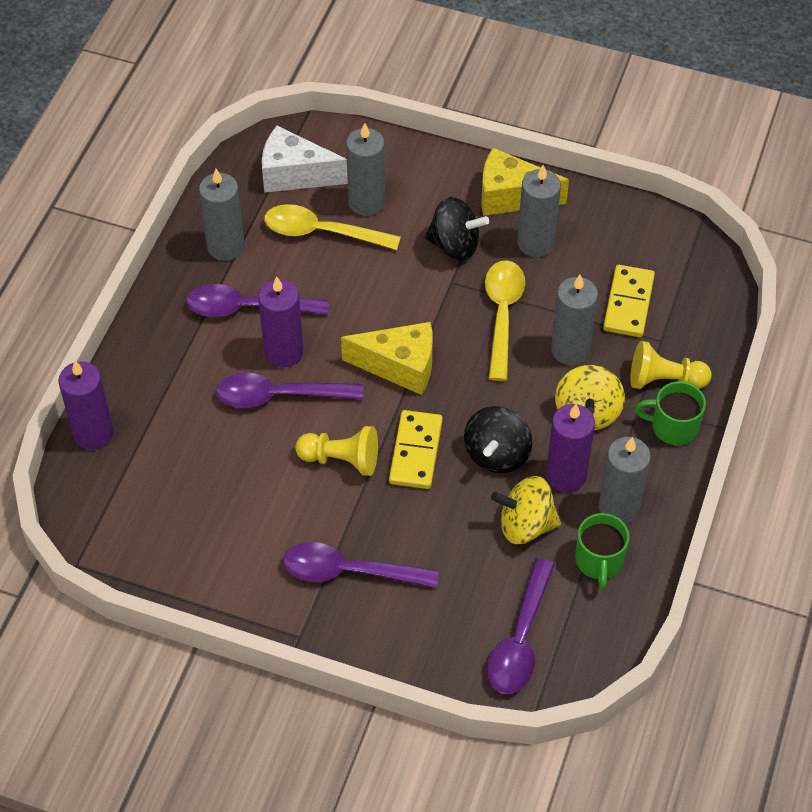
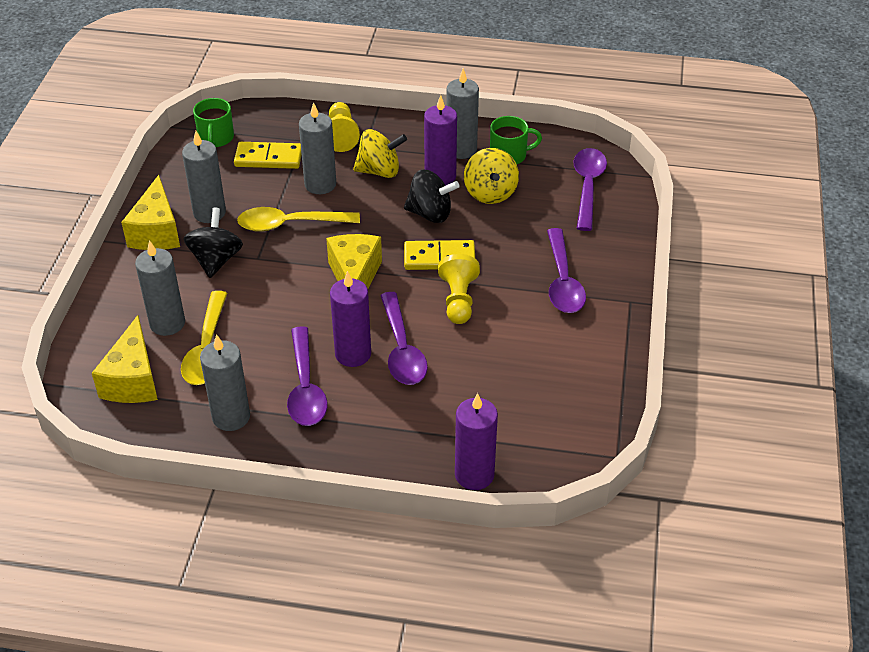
camera: 100 degrees left, 10 degrees down
white cheese [262,126,348,193] -> yellow cheese [92,315,158,403]
purple spoon [487,558,555,694] -> purple spoon turned 90 degrees counterclockwise [573,148,607,231]
green mug [635,381,706,445] -> green mug moved to [193,98,234,147]

